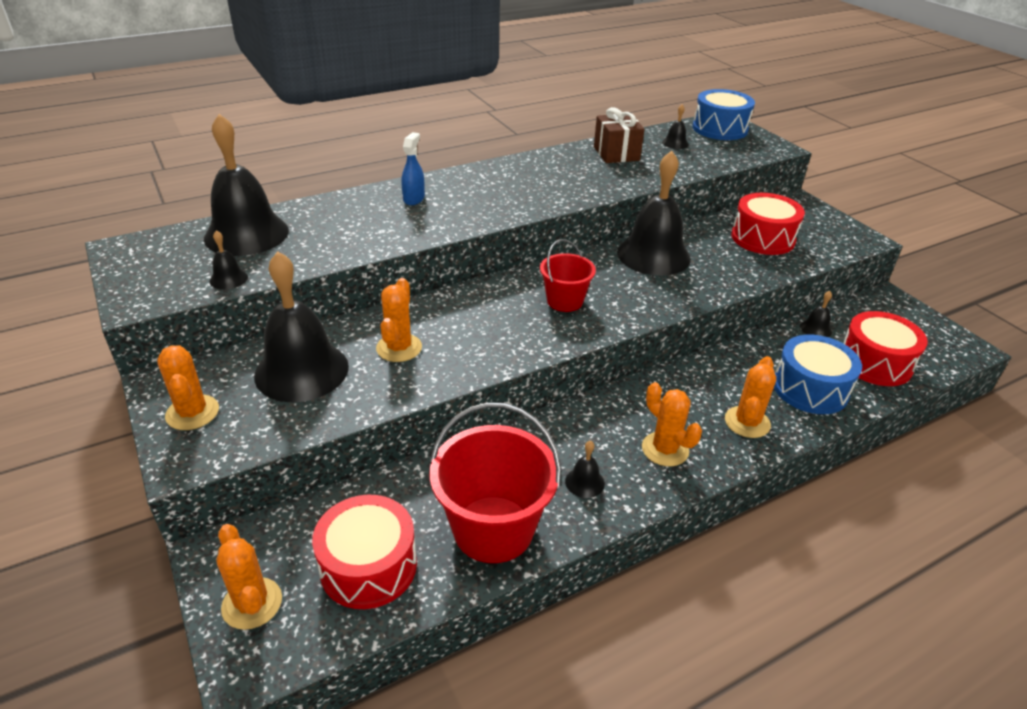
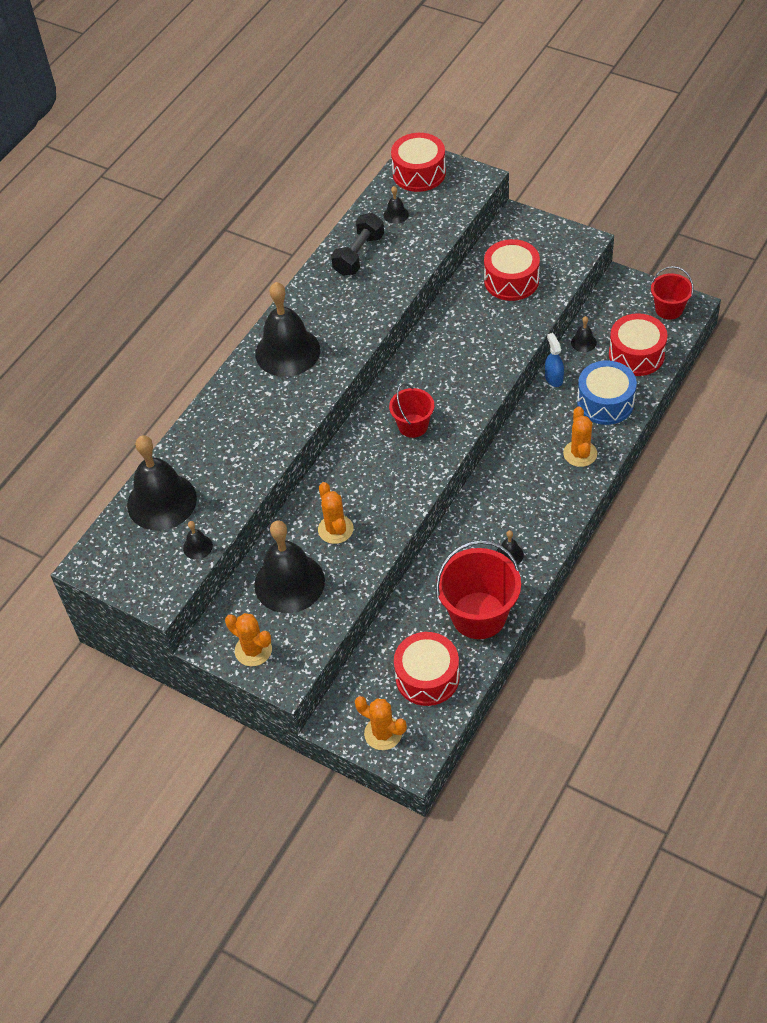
camera: 25 degrees left, 15 degrees up
blue spray bottle [401,132,425,205] -> blue spray bottle moved to [545,333,564,387]
brown gift [594,107,645,163] -> black dumbbell [331,213,384,276]
black bell [617,151,691,276] -> black bell moved to [255,282,320,377]
orange cactus [642,382,702,466] -> none
blue drum [692,89,755,140] -> red drum [391,133,446,192]
none -> red bucket [651,266,694,320]

